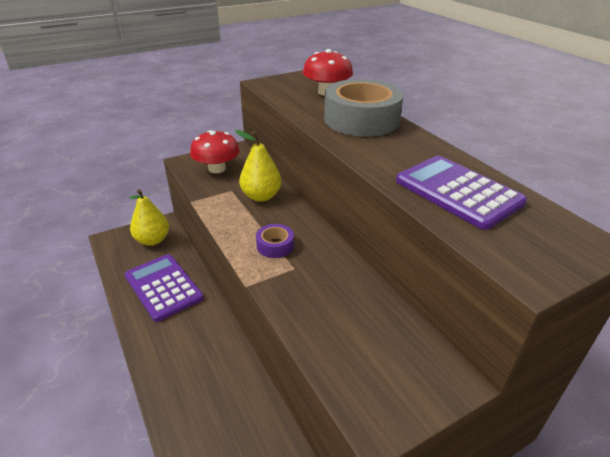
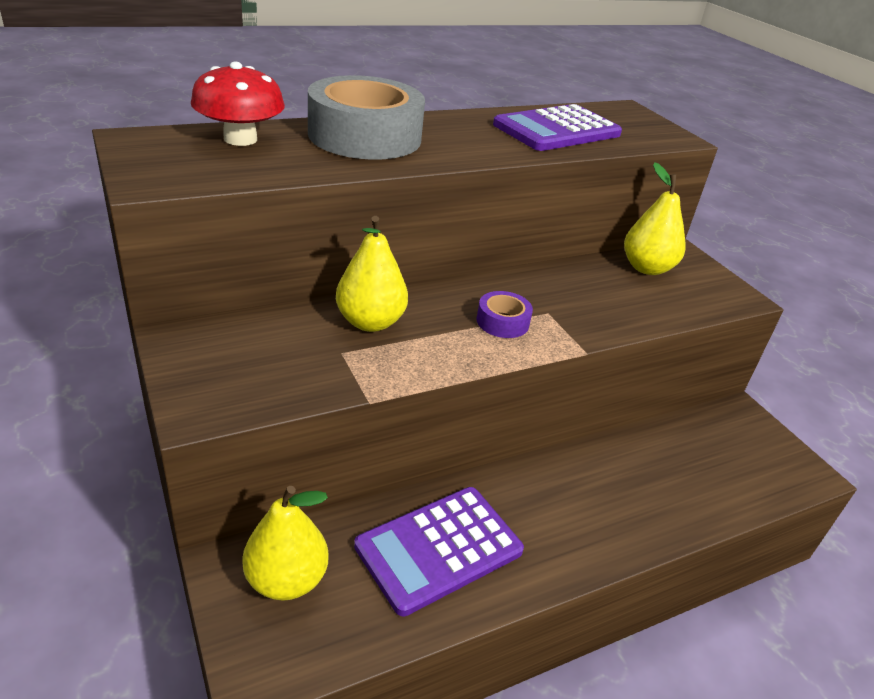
camera: 90 degrees left, 0 degrees up
red mushroom [190,130,240,173] -> none
none -> yellow pear [624,162,685,275]

